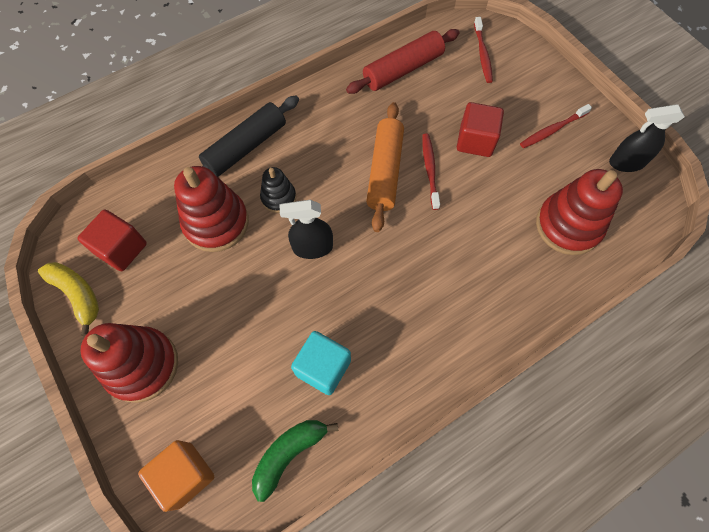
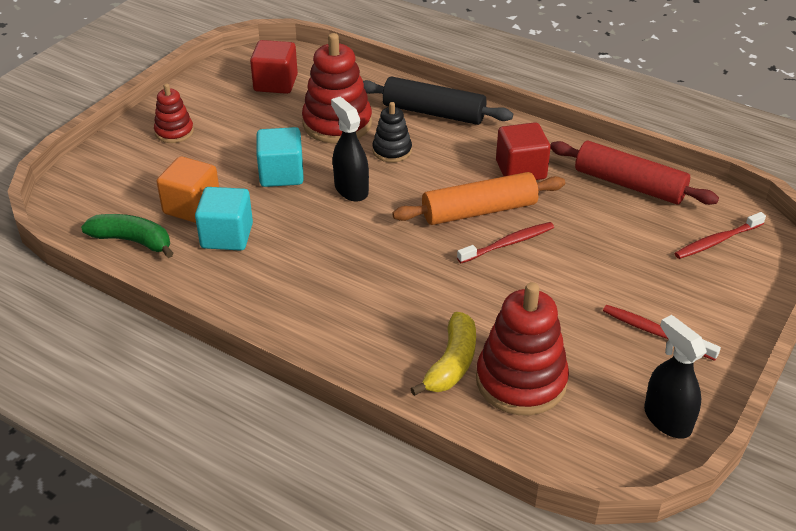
camera: 65 degrees right, 25 degrees down
yellow banana [38,262,99,336] -> yellow banana moved to [410,312,476,396]
red stacking toy [80,323,178,403] -> red stacking toy [154,83,194,143], size x0.55
orange cube [138,440,214,512] -> orange cube moved to [157,156,219,223]
red cube [457,102,504,157] -> red cube moved to [496,122,551,180]
none -> turquoise cube [256,127,304,187]

